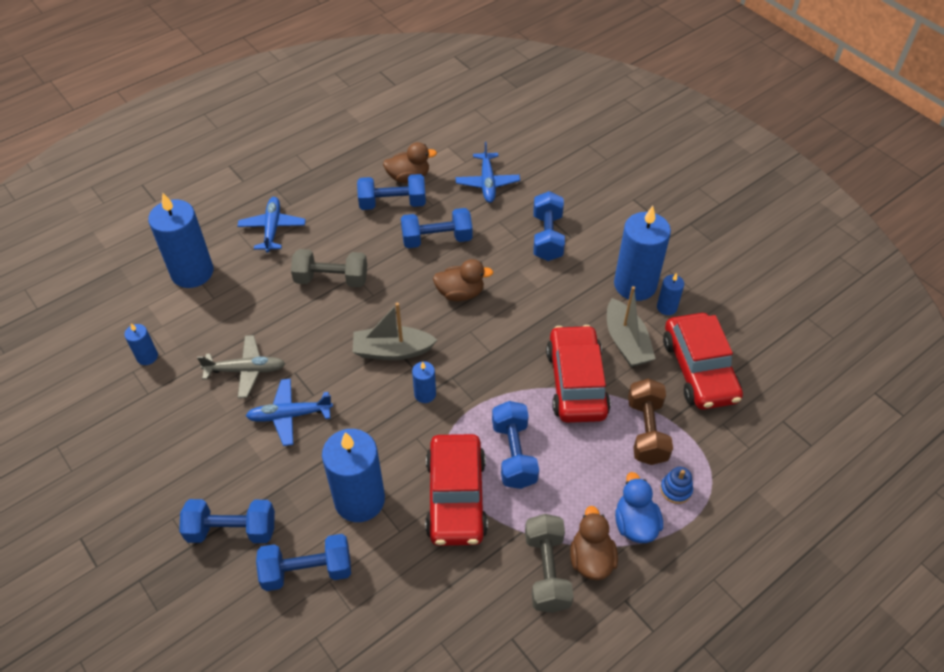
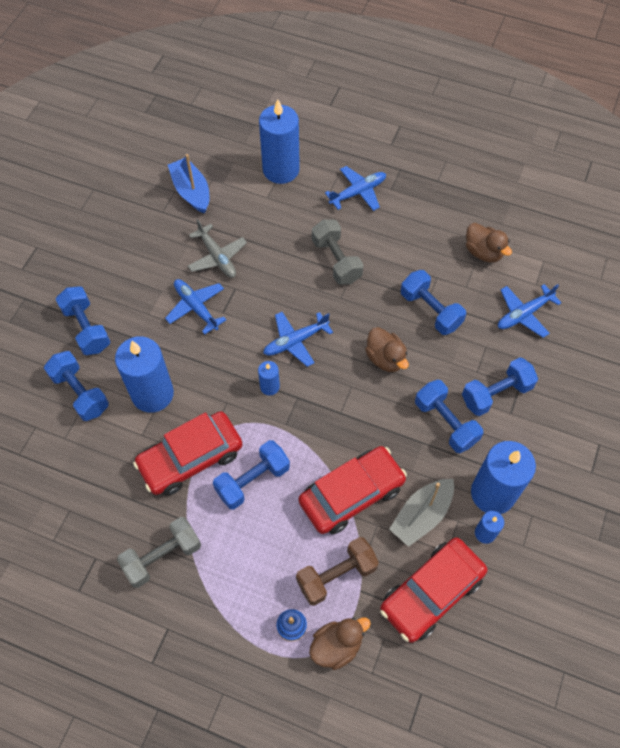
camera: 60 degrees right, 10 degrees up
blue candle [124,323,158,365] -> blue boat [168,154,210,214]
grey boat [353,303,437,360] -> blue plane [263,312,333,367]
blue dumbbell [357,174,426,210] -> blue dumbbell moved to [415,380,483,453]
brown duck [570,506,618,580] -> brown duck moved to [309,617,371,670]
blue duck [615,472,663,543] -> none

